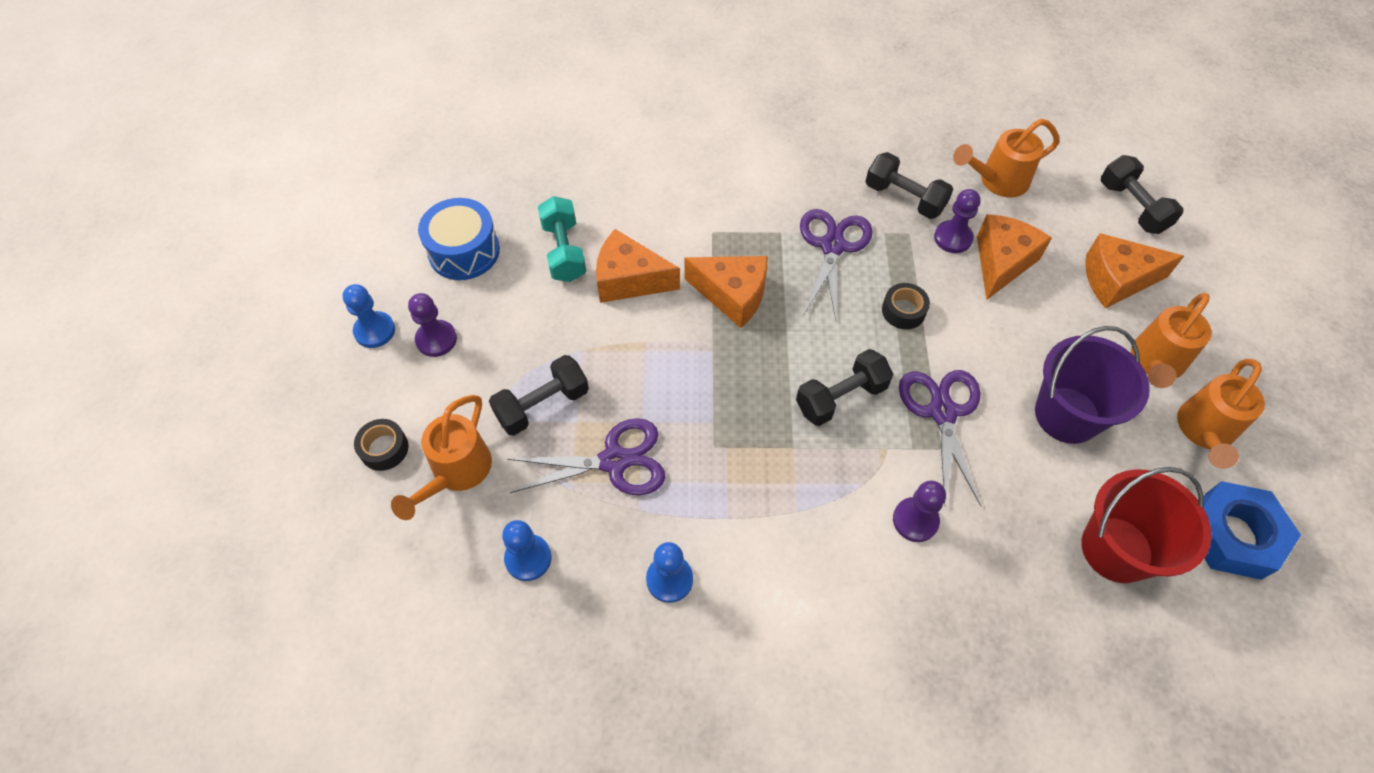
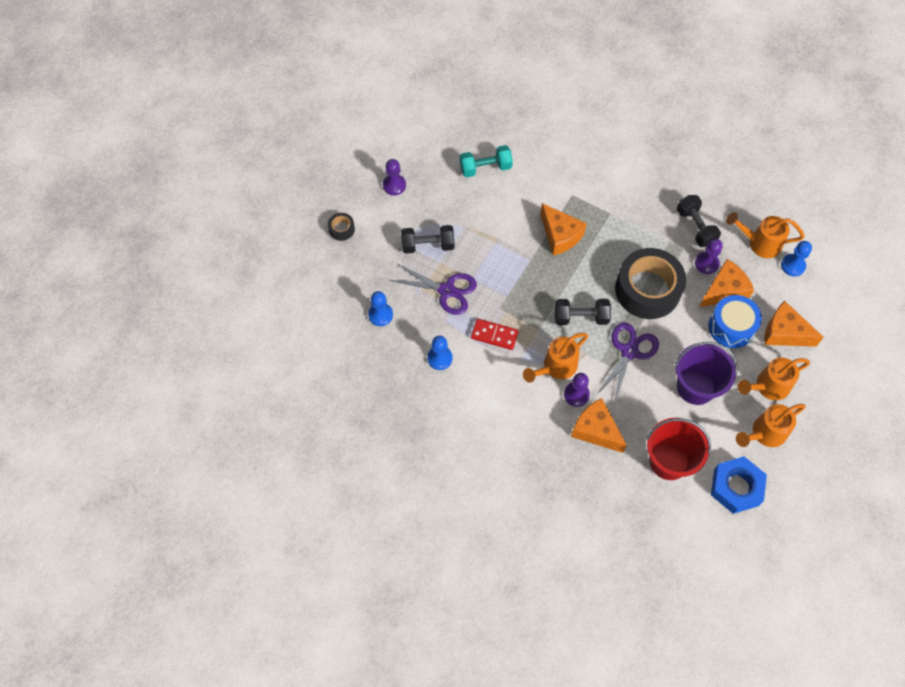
camera: 30 degrees right, 5 degrees up
blue pawn [342,284,395,348] -> blue pawn moved to [781,241,812,276]
orange watering can [391,395,492,520] -> orange watering can moved to [523,333,588,383]
blue drum [418,198,500,280] -> blue drum moved to [708,295,762,348]
turquoise dumbbell [538,196,586,282] -> turquoise dumbbell turned 60 degrees clockwise [460,145,513,177]
orange cheese [596,229,680,303] -> orange cheese moved to [571,398,627,453]
purple scissors [800,209,873,320] -> none
black tape [882,283,930,329] -> black tape [615,248,686,319], size x2.44
black dumbbell [1101,155,1184,234] -> none
none -> red domino [471,319,519,350]

